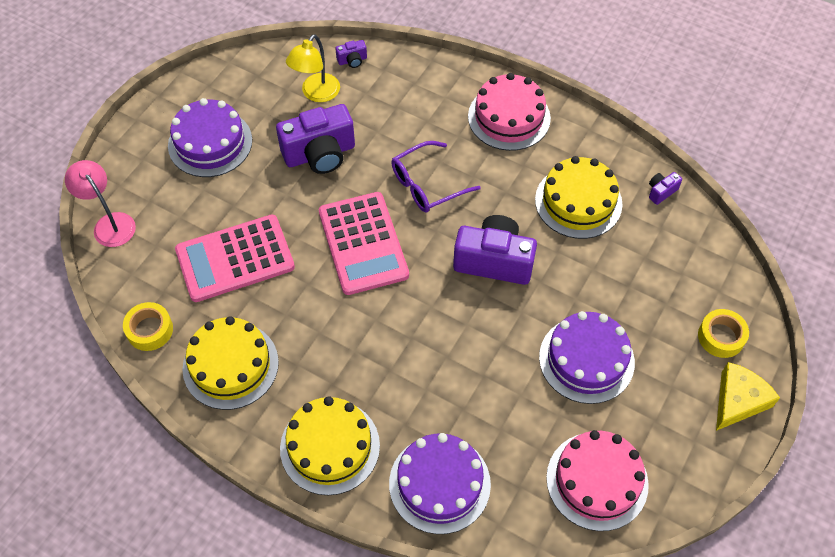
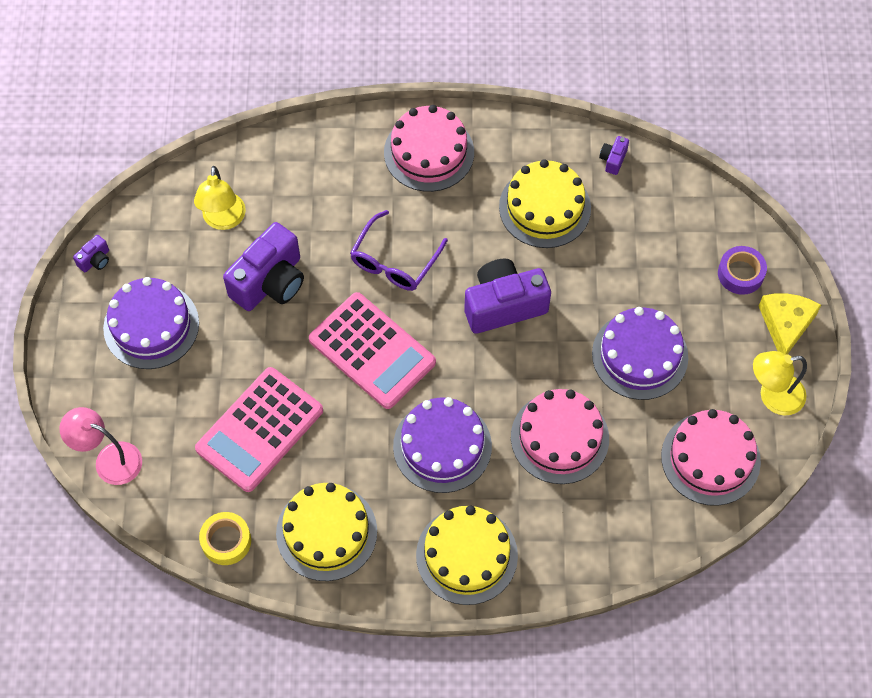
camera: 30 degrees left, 5 degrees up
purple camera [335,40,367,68] -> purple camera moved to [73,235,109,272]
purple cake [389,433,491,534] -> purple cake moved to [393,397,492,493]
yellow tape [698,309,749,358] -> purple tape [718,246,767,295]
none -> pink cake [511,389,609,484]
none -> yellow lamp [753,351,807,415]

